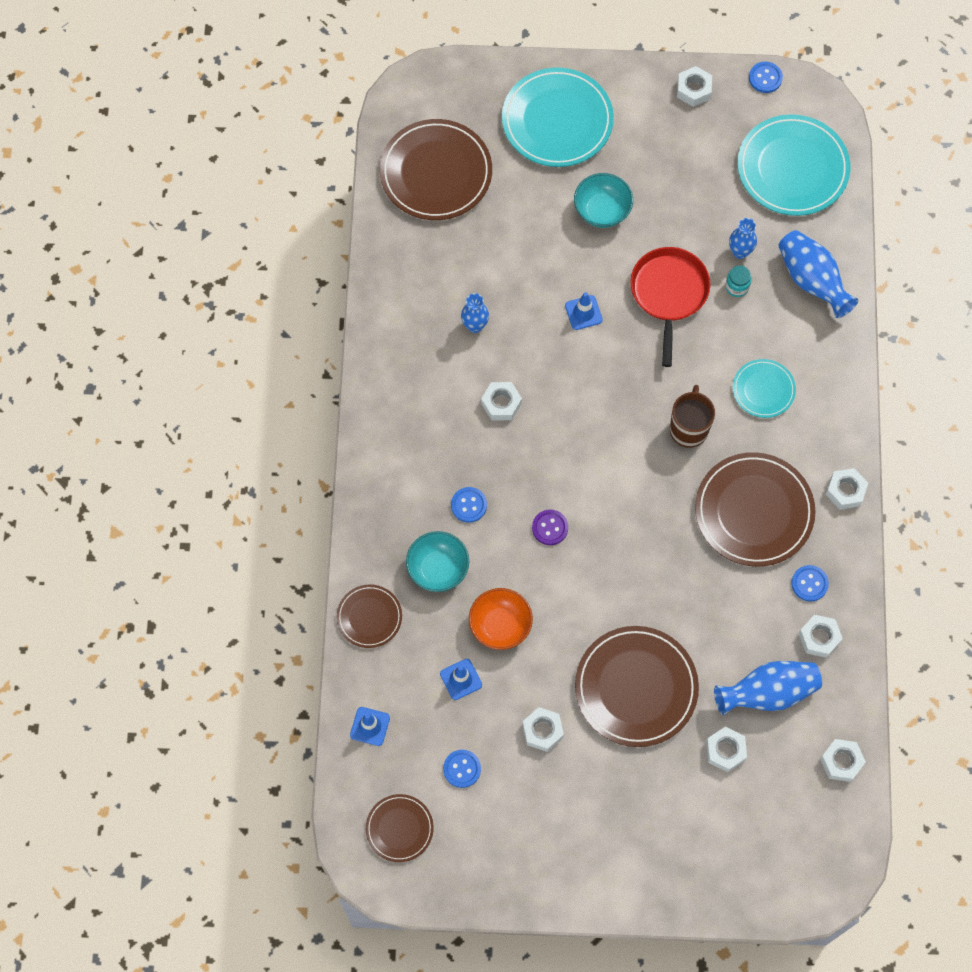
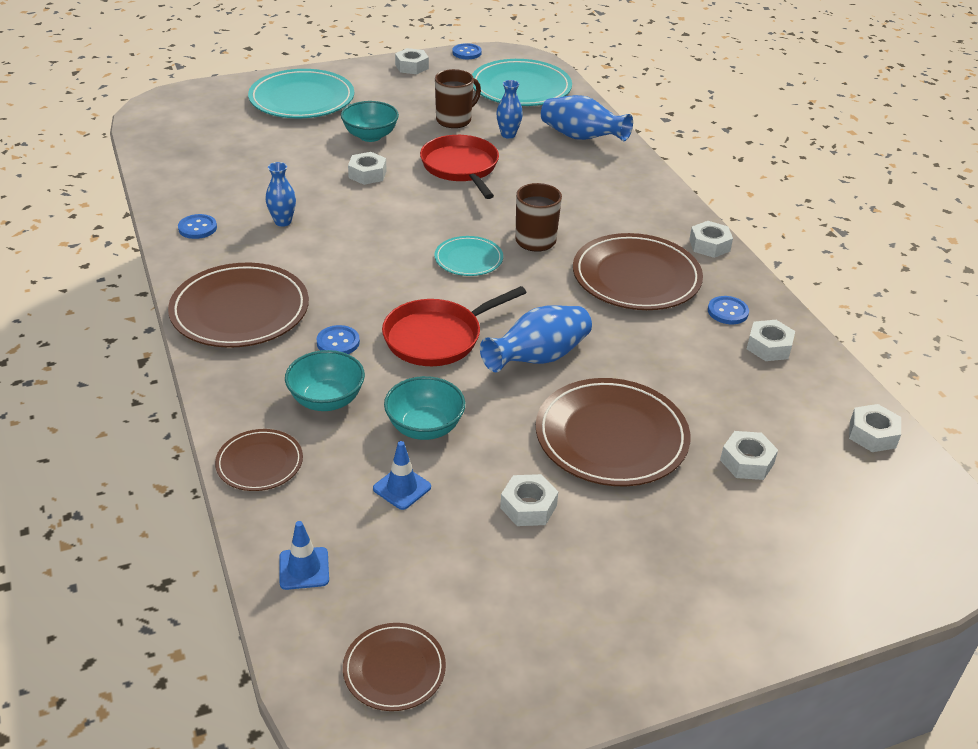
camera: 25 degrees left, 30 degrees down
brown plate [380,119,492,220] -> brown plate moved to [168,263,309,348]
blue button [443,750,481,788] -> blue button moved to [178,214,217,239]
orange bowl [469,588,533,650] -> turquoise bowl [384,376,465,440]
white nut [481,382,522,421] -> white nut moved to [348,152,387,185]
purple button [532,510,568,545] -> red pan [382,286,527,366]
blue traffic cone [565,292,603,330] -> none
blue vase [714,661,822,715] -> blue vase moved to [480,305,592,372]
turquoise jar [725,265,752,297] -> none
turquoise plate [733,359,796,418] -> turquoise plate moved to [434,236,503,276]
none -> brown mug [435,69,481,128]

